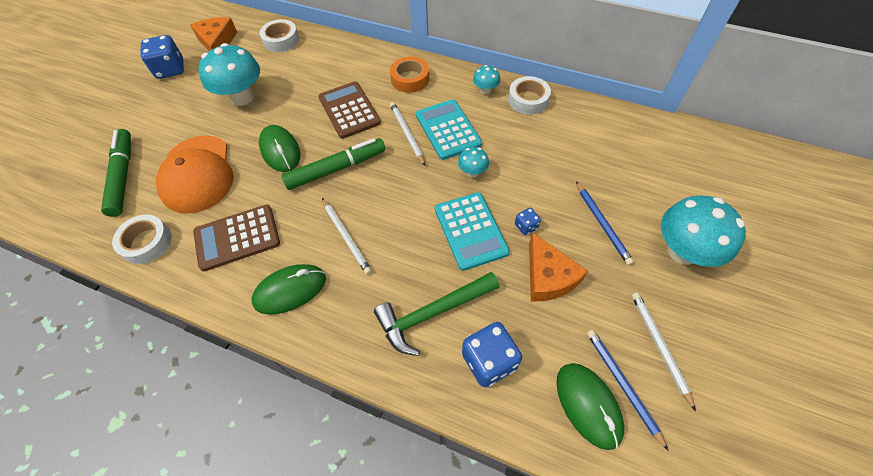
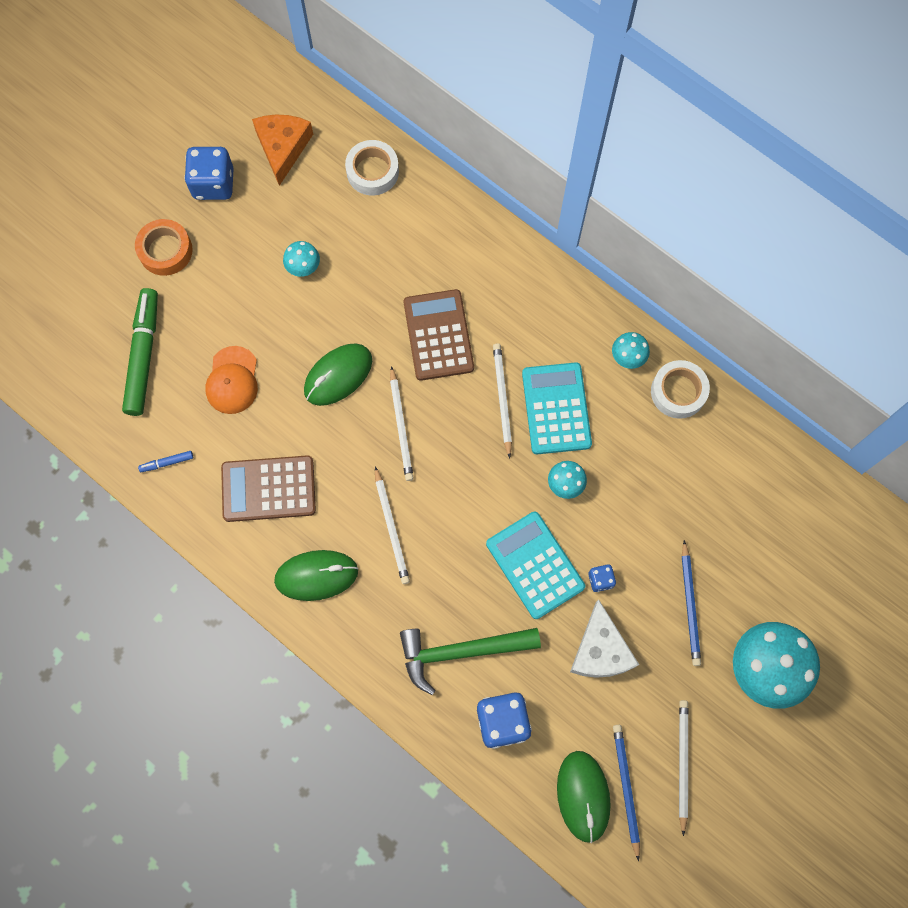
camera: 15 degrees right, 15 degrees up
white tape [112,214,172,264] -> blue marker [138,451,193,472]
orange cap [156,135,234,214] -> orange cap [205,346,258,414], size x0.58
turquoise mushroom [198,43,260,106] -> turquoise mushroom [283,241,320,277], size x0.48
green mouse [259,125,300,172] -> green mouse turned 60 degrees clockwise [304,343,372,406]
green marker [282,138,385,190] -> white pencil [390,366,414,481]
orange tape [390,57,429,93] -> orange tape moved to [135,219,193,276]
turquoise calculator [435,192,510,271] -> turquoise calculator turned 150 degrees clockwise [486,512,585,619]
orange cheese [529,233,588,302] -> white cheese [570,599,639,678]

